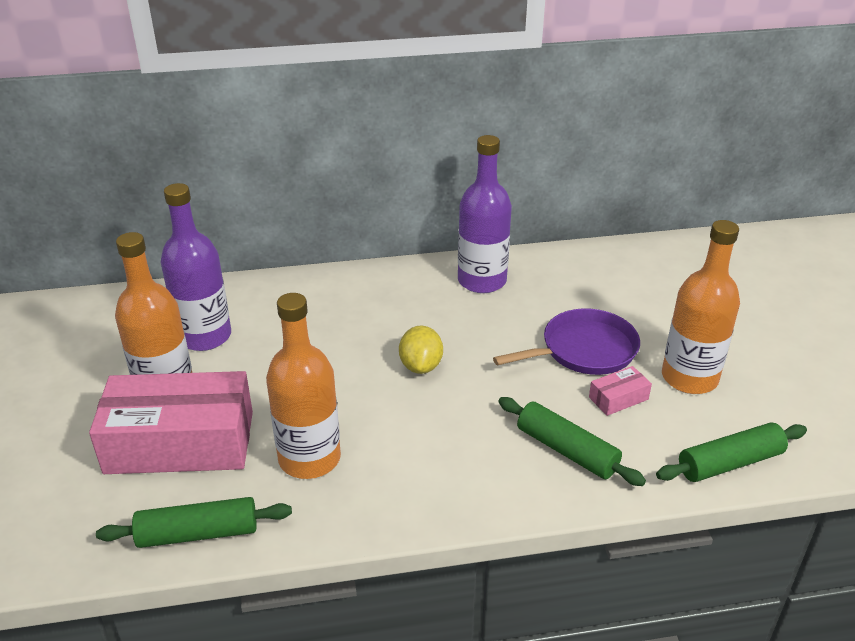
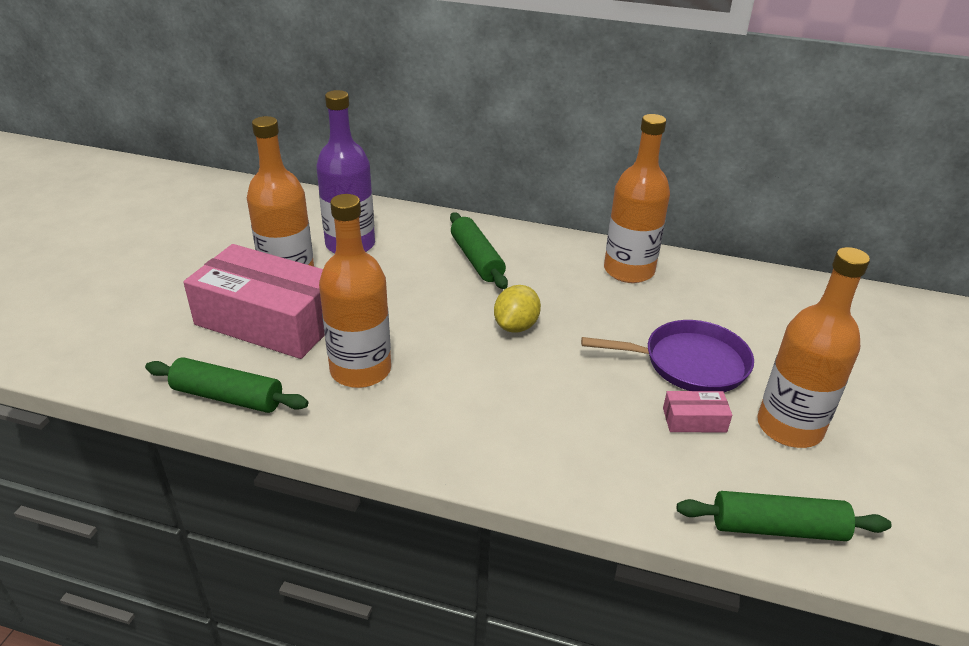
camera: 25 degrees right, 0 degrees up
purple bottle [458,135,512,293] -> orange bottle [604,114,670,283]
green rolling pin [498,397,646,486] -> green rolling pin moved to [450,212,508,289]

